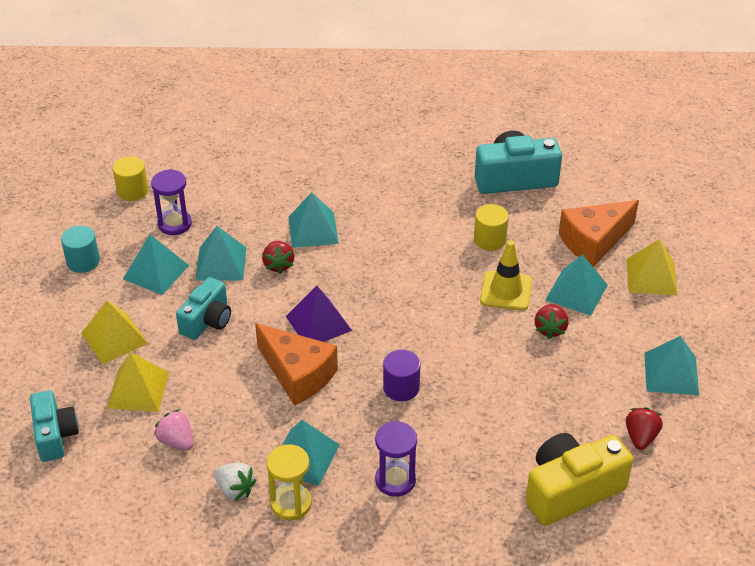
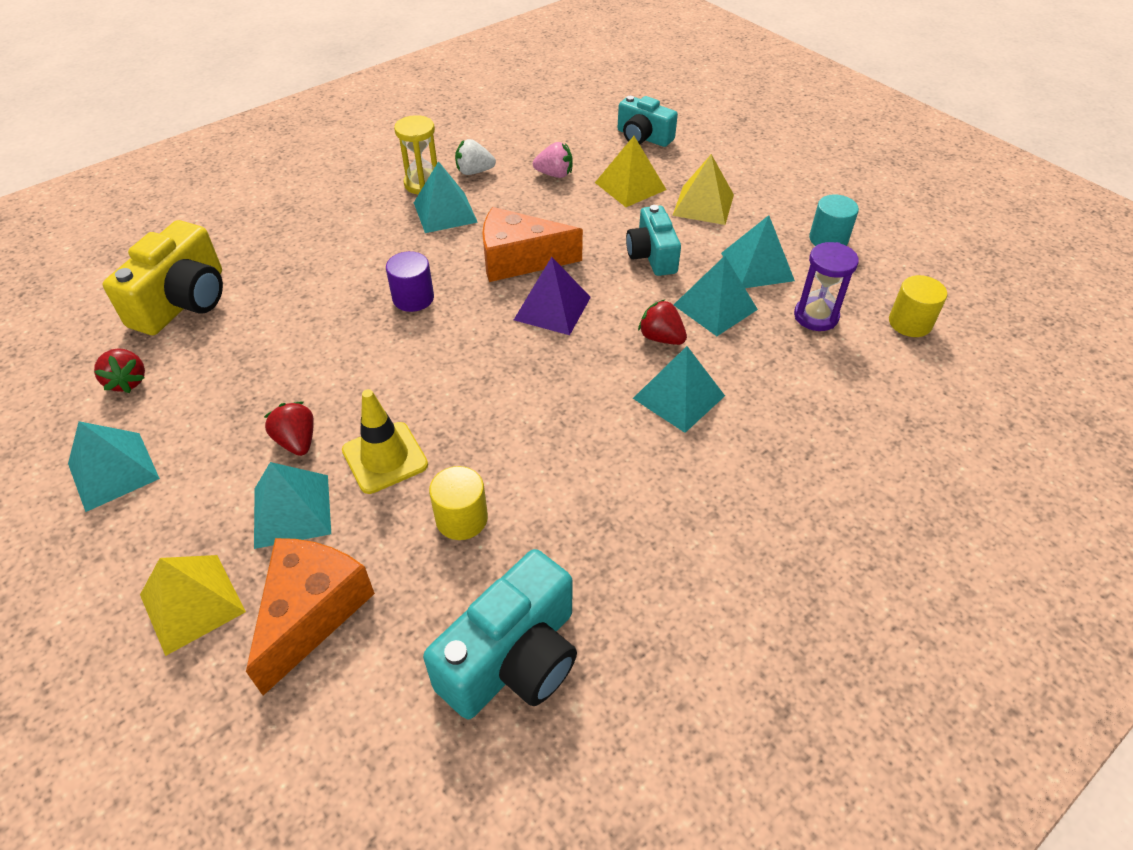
camera: 140 degrees right, 5 degrees up
purple hourglass [375,421,417,497] -> none

